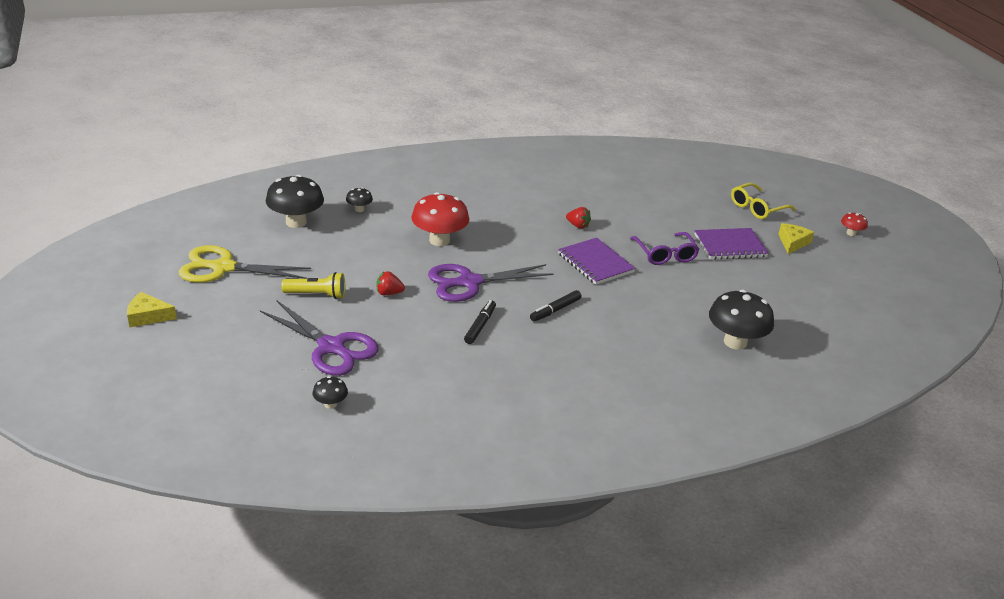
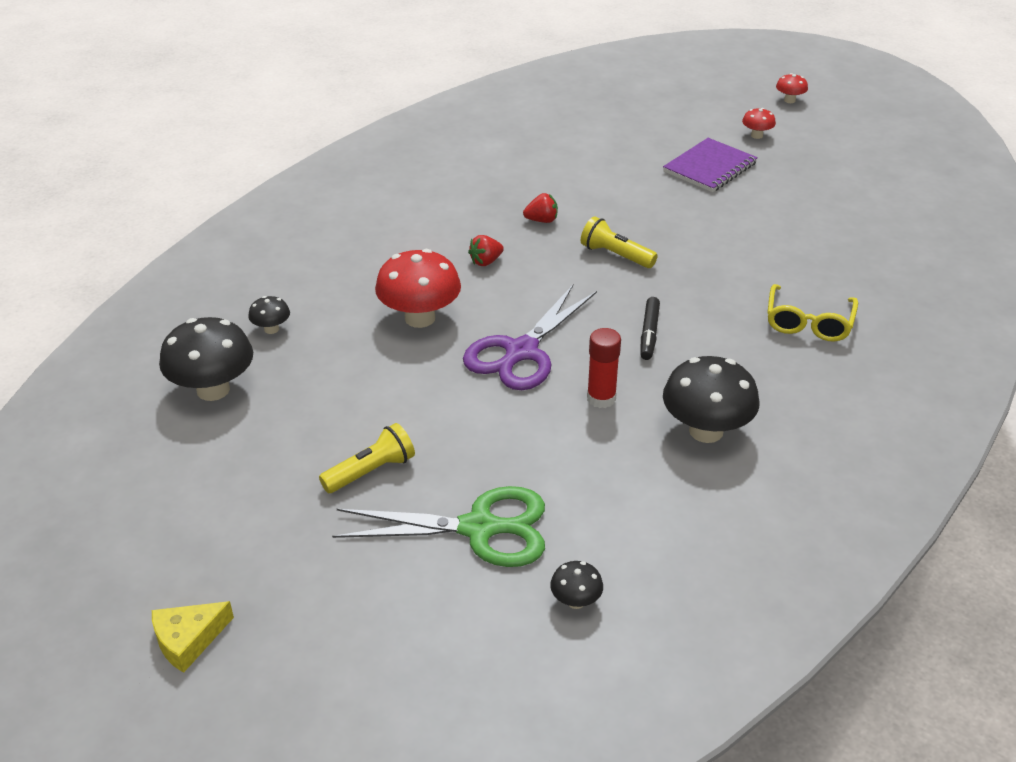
camera: 35 degrees left, 5 degrees up
yellow scissors [179,245,311,283] -> none
purple scissors [260,300,379,376] -> green scissors [332,486,545,567]
red strawberry [376,271,405,295] -> red strawberry moved to [468,235,504,266]
black marker [464,300,496,344] -> red glue stick [587,328,621,408]
purple notebook [558,238,636,285] -> yellow flashlight [581,216,658,268]
purple glasses [630,232,700,265] -> none
black mushroom [709,290,774,350] -> black mushroom moved to [663,356,759,443]
yellow glasses [731,183,796,219] -> yellow glasses moved to [767,284,858,342]
yellow cheese [779,223,814,254] -> red mushroom [742,108,776,139]

